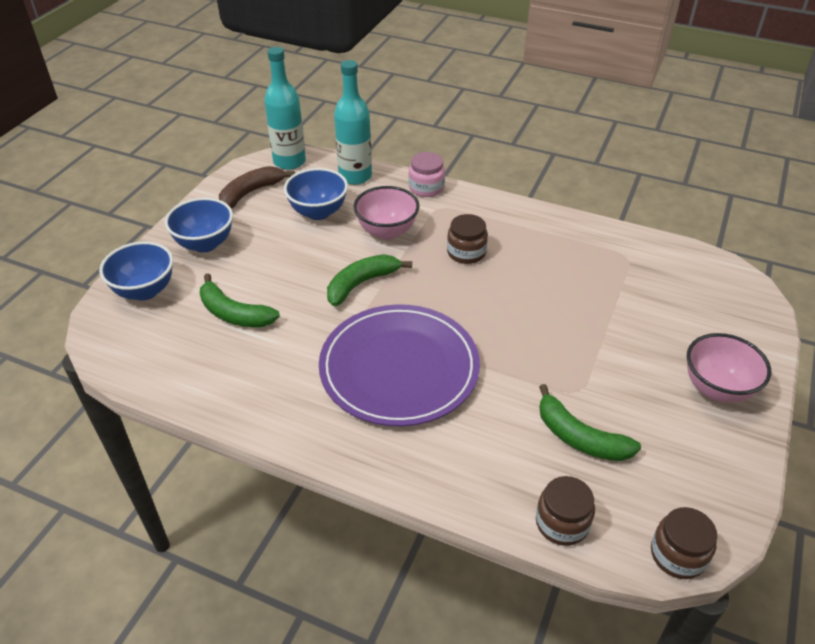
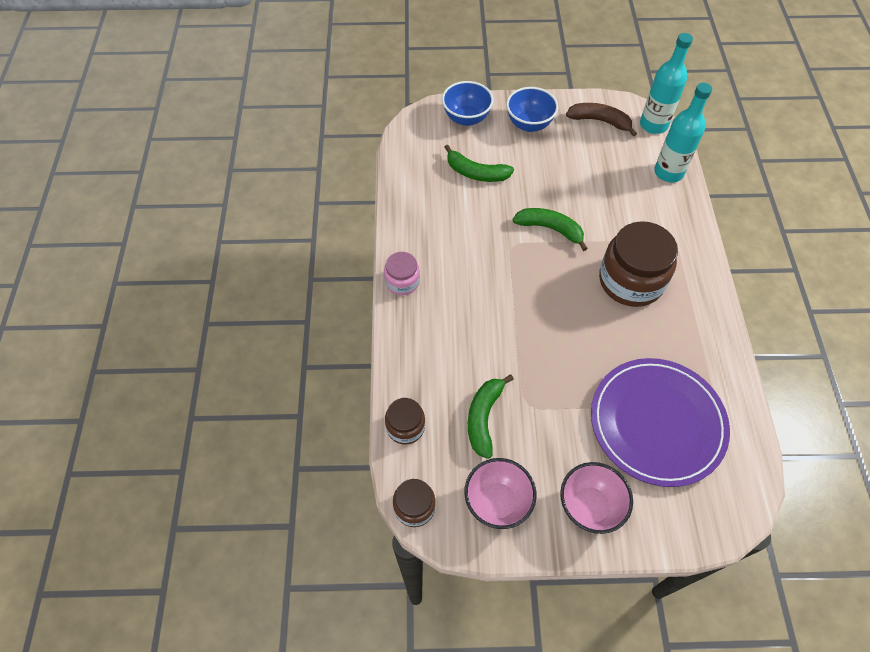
camera: 65 degrees right, 15 degrees up
green banana [200,273,280,327] -> green banana turned 75 degrees counterclockwise [444,145,514,182]
blue bowl [284,168,348,220] -> none
purple plate [319,304,480,426] -> purple plate moved to [591,358,730,487]
pink bowl [354,186,419,240] -> pink bowl moved to [464,458,537,529]
pink jar [409,152,445,197] -> pink jar moved to [384,252,420,295]
brown jar [447,214,488,264] -> brown jar [599,221,678,307], size x1.91

